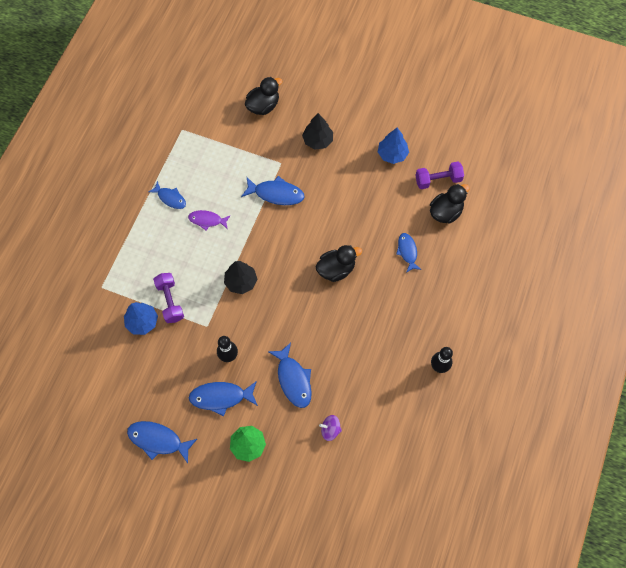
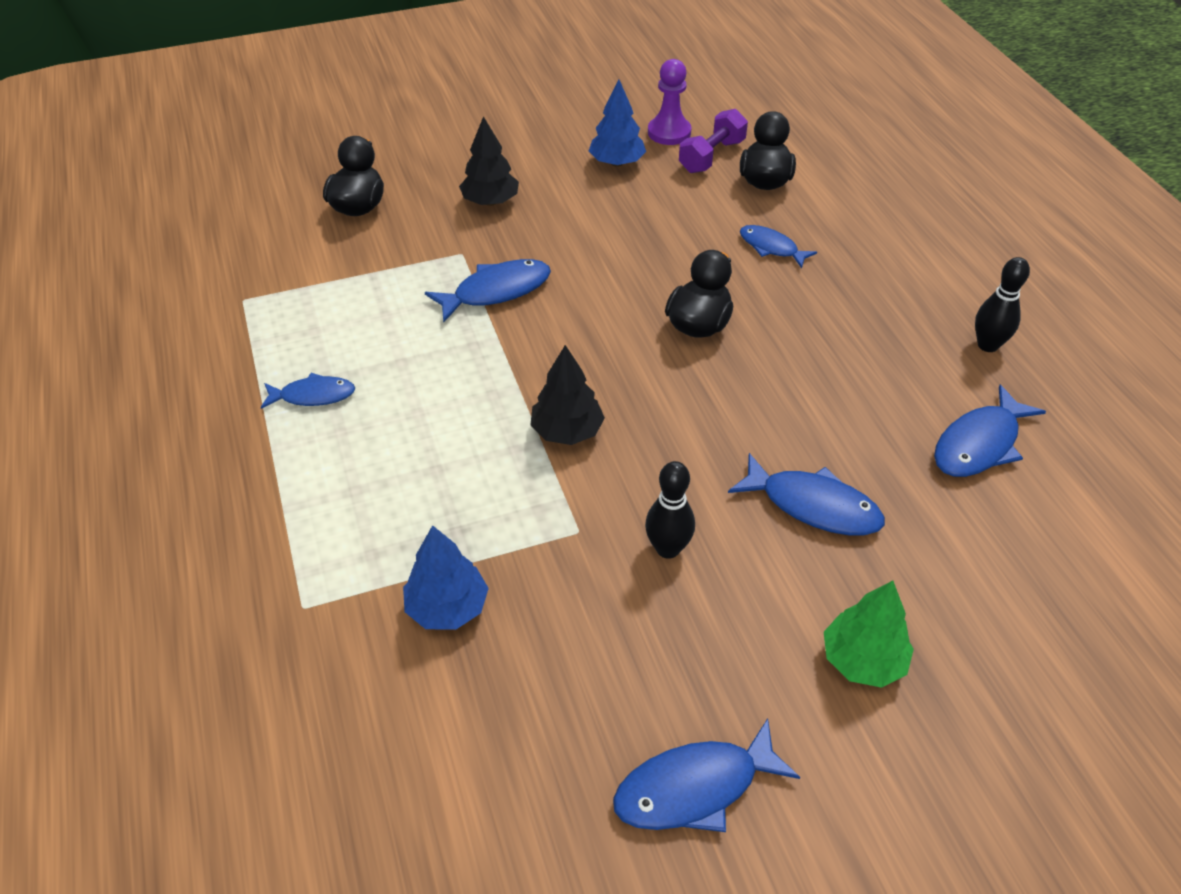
camera: 40 degrees left, 20 degrees down
purple dumbbell [153,273,184,323] -> none
purple fish [188,210,231,230] -> none
blue fish [189,381,258,416] -> blue fish moved to [934,385,1046,477]
purple spinning top [319,415,342,441] -> none
none -> purple pawn [648,59,691,145]

